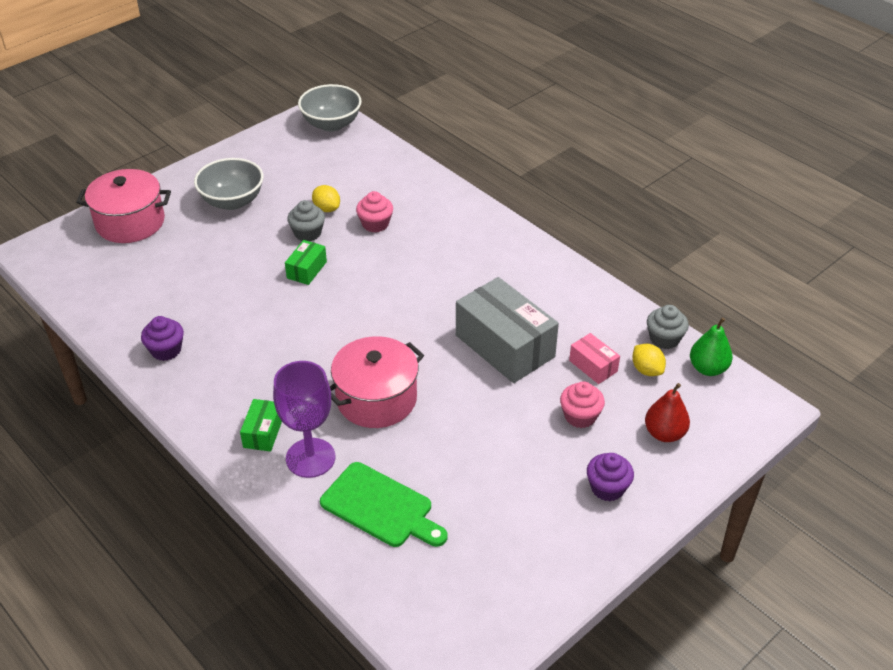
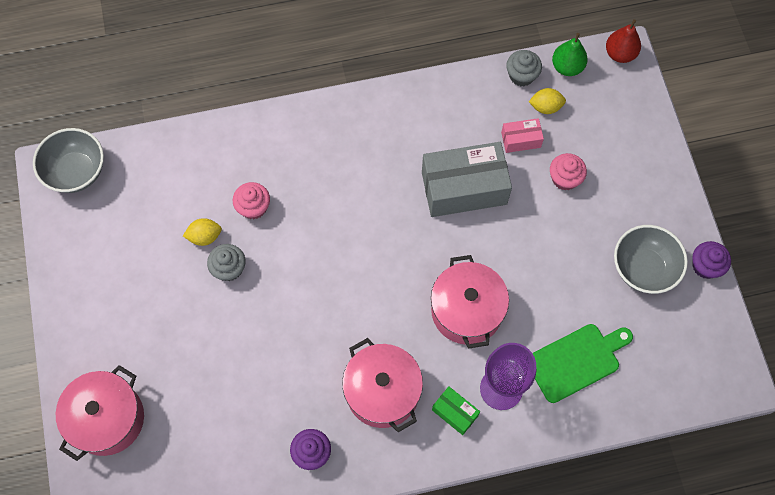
camera: 60 degrees left, 25 degrees up
grey bowl [194,158,264,210] -> grey bowl moved to [614,225,688,294]
green box [285,240,327,285] -> none
purple cupcake [587,453,634,501] -> purple cupcake moved to [692,241,731,279]
red pear [645,383,690,442] -> red pear moved to [606,19,641,63]
none -> pink pot [342,338,423,432]

